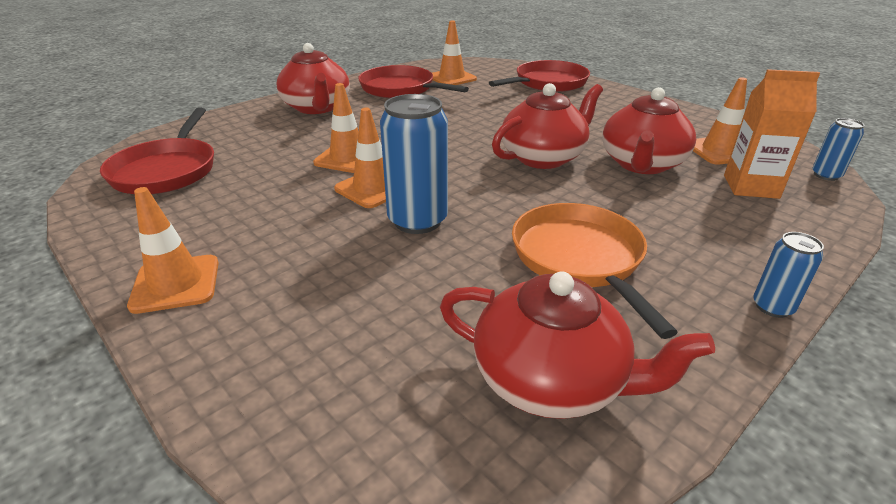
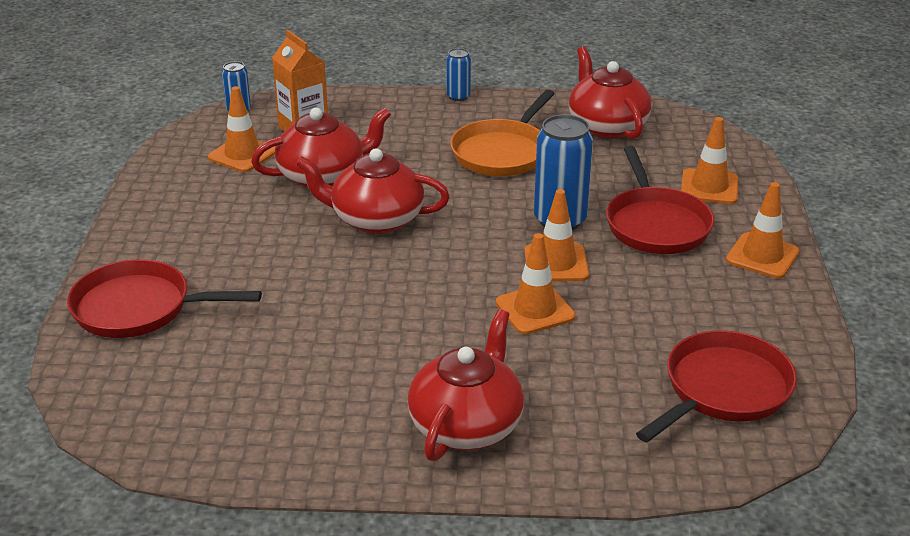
camera: 135 degrees left, 0 degrees up
red pan [358,65,469,98] -> red pan moved to [606,146,714,254]
orange traffic cone [432,21,477,85] -> orange traffic cone moved to [681,117,738,204]

